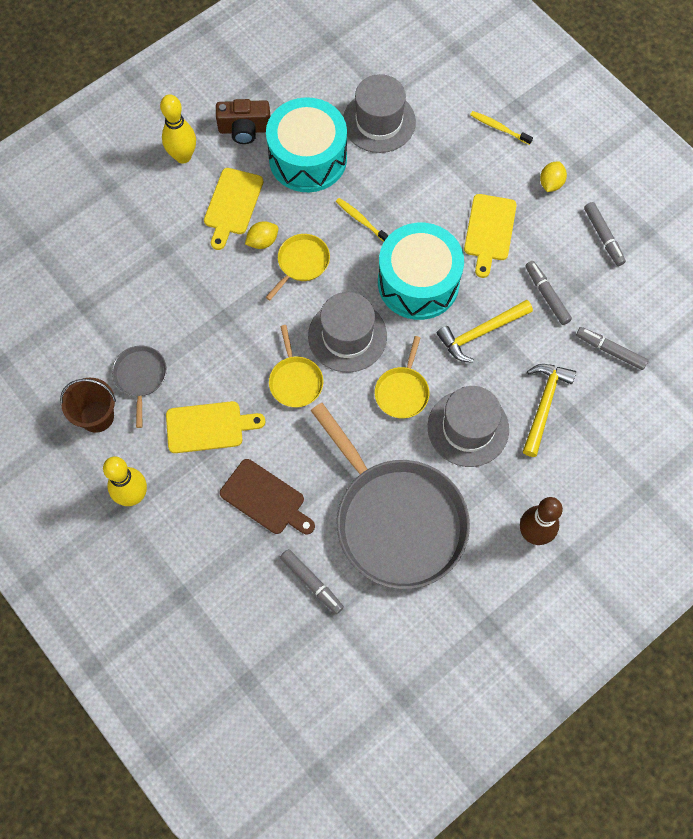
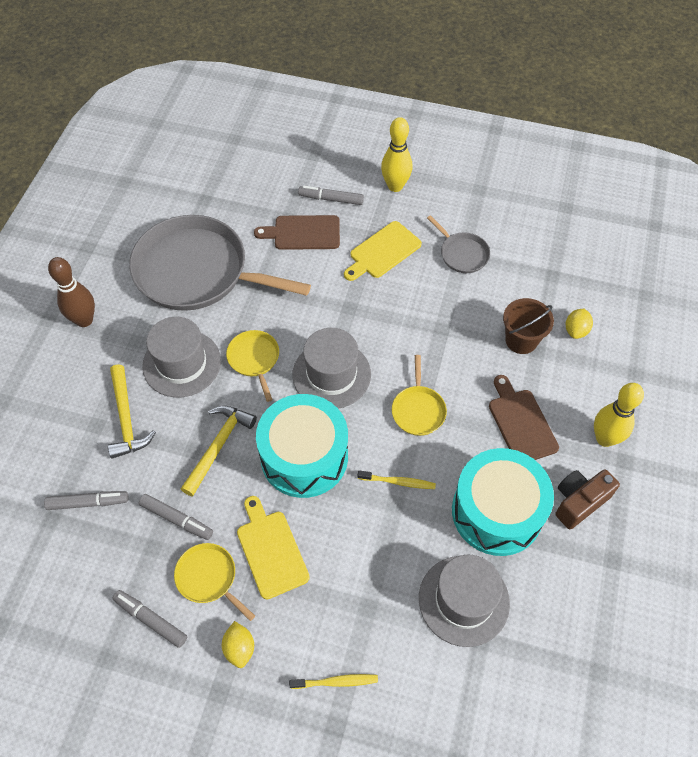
camera: 145 degrees right, 10 degrees down
brown bucket [60,378,116,433] -> brown bucket moved to [503,298,554,354]
yellow cutting board [204,168,264,250] -> brown cutting board [489,375,559,460]
yellow lemon [245,221,278,249] -> yellow lemon moved to [566,309,593,339]
yellow pan [269,325,324,407] -> yellow pan moved to [174,543,255,621]
grey marker [280,549,344,614] -> grey marker moved to [298,186,364,205]

